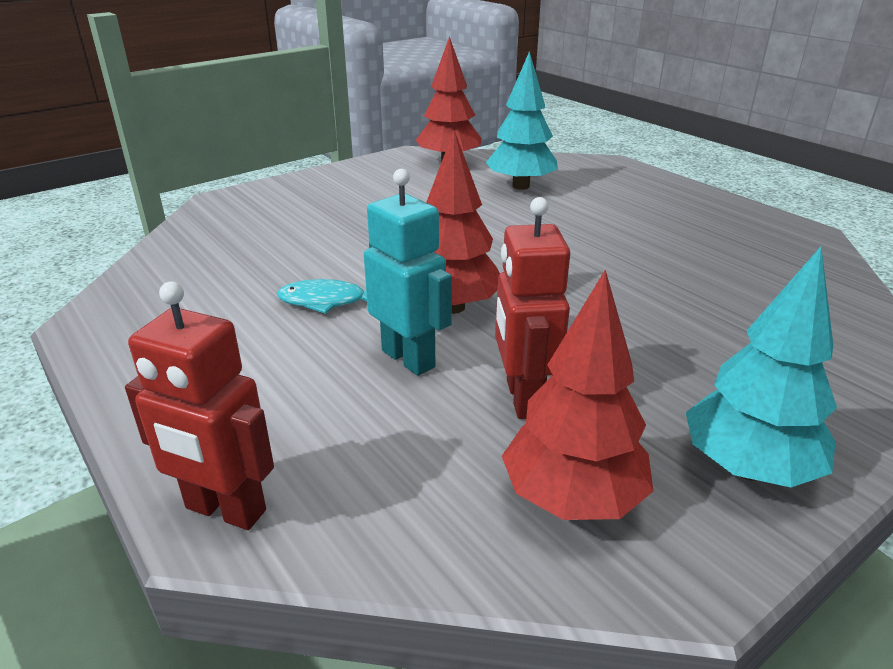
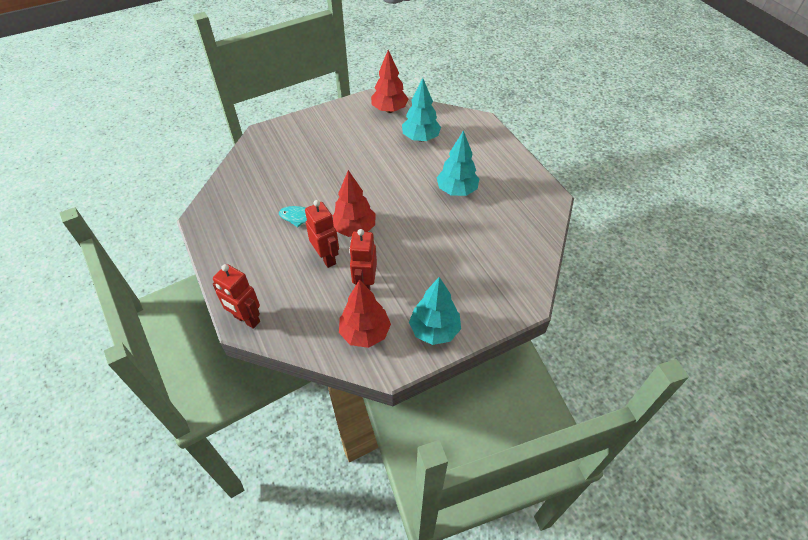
camera: 10 degrees right, 20 degrees up
turquoise robot [364,169,452,376] -> red robot [305,200,339,268]
none -> turquoise tree [437,130,479,196]

